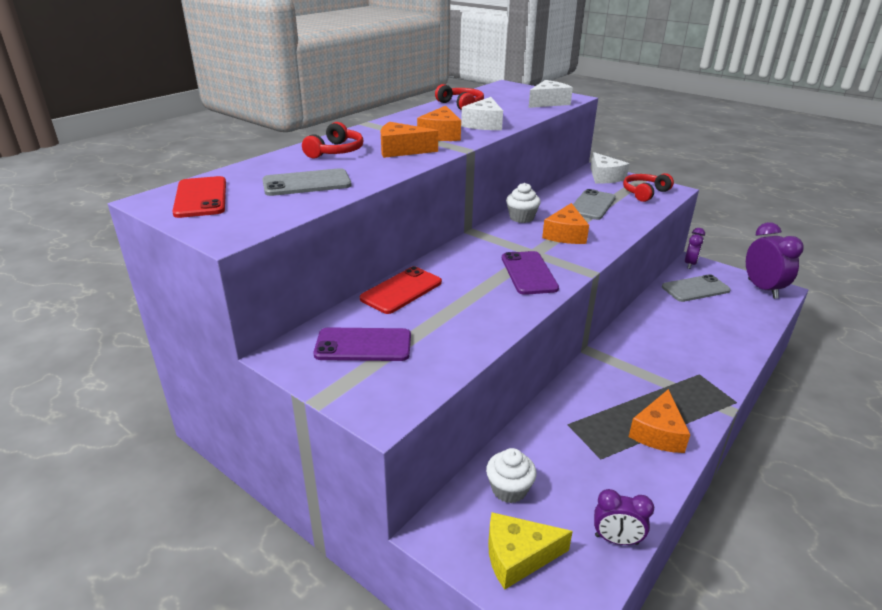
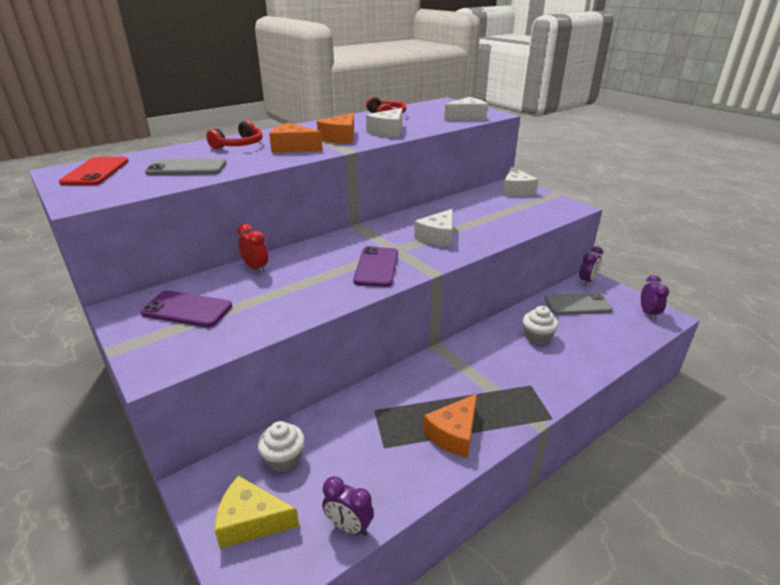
camera: 15 degrees right, 0 degrees up
red phone [360,266,442,314] -> red clock [237,224,268,274]
white cupcake [506,183,541,223] -> white cupcake moved to [523,306,558,345]
orange cheese [542,203,589,244] -> white cheese [414,209,453,247]
grey phone [573,189,616,220] -> none
red headphones [623,173,674,202] -> none
purple clock [746,222,804,299] -> purple clock [641,275,669,320], size x0.59

